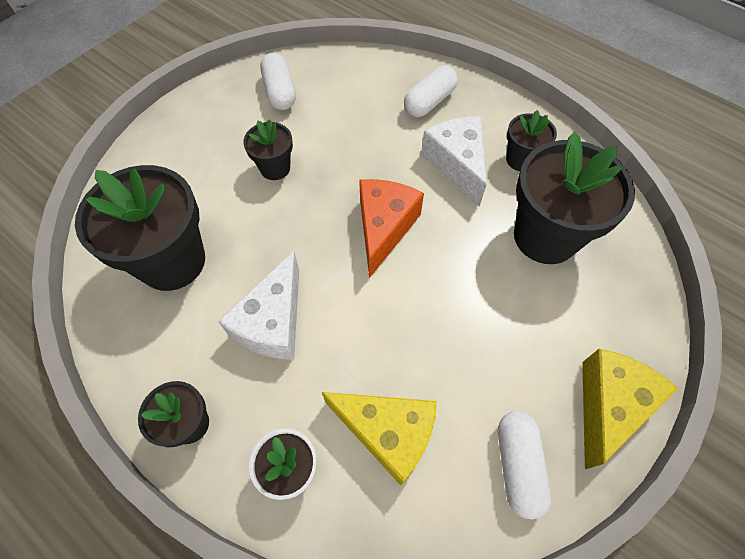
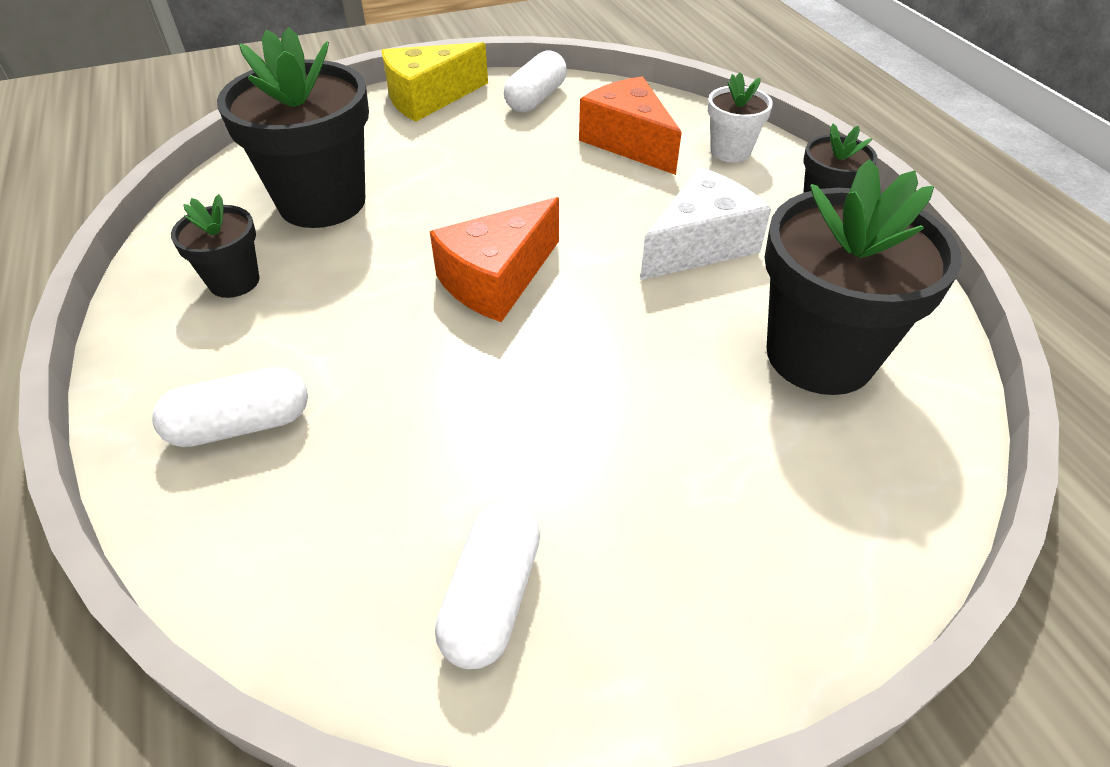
camera: 150 degrees left, 15 degrees down
black flower pot [243,119,293,180] -> none
yellow cheese [322,392,437,485] -> orange cheese [579,76,682,175]
white cheese [421,116,486,207] -> none

